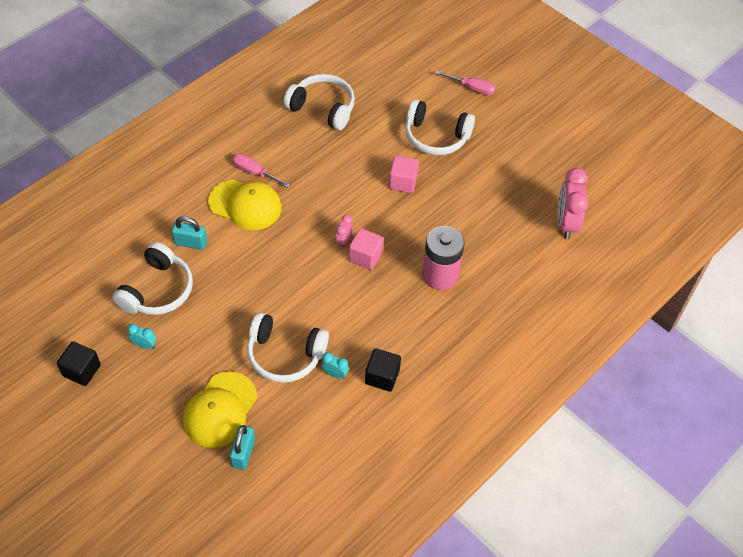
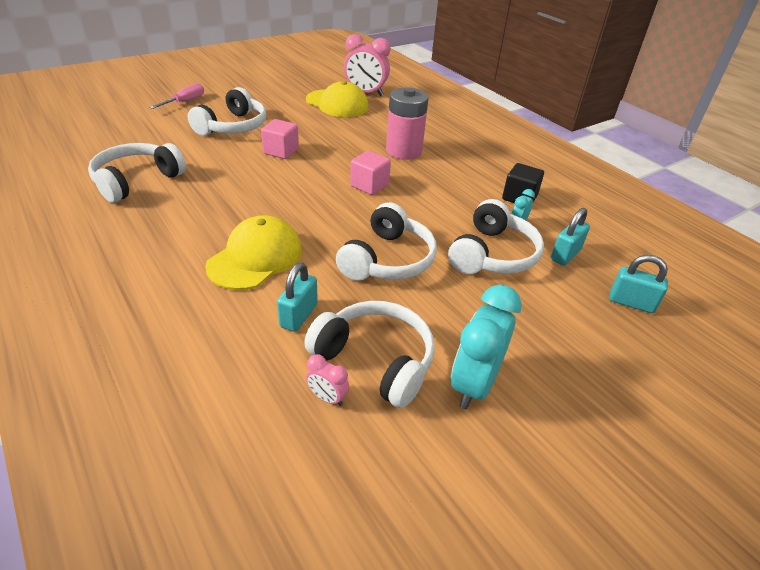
camera: 80 degrees left, 15 degrees down
black cube [57,342,101,386] -> none
turquoise clock [128,324,156,349] -> turquoise clock [451,285,522,409], size x2.13
yellow cap [183,372,257,448] -> yellow cap moved to [306,81,368,117]
pink screwdriver [232,153,291,188] -> none
pink clock [336,215,353,247] -> pink clock moved to [306,354,349,406]
none -> white headphones [336,202,437,281]
none -> turquoise padlock [551,208,590,266]

